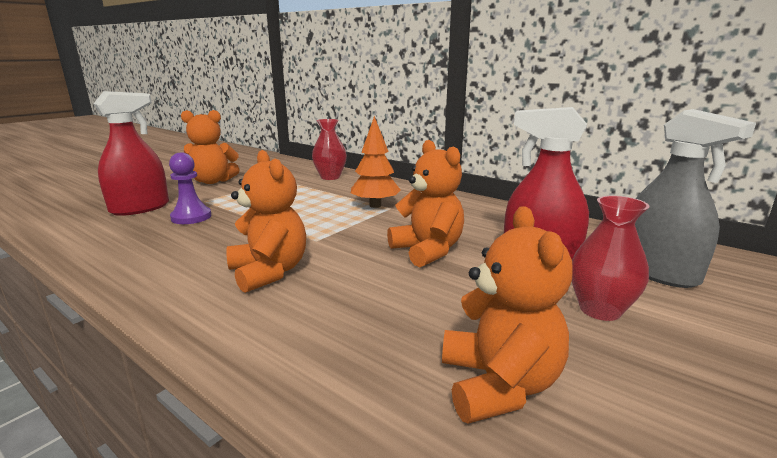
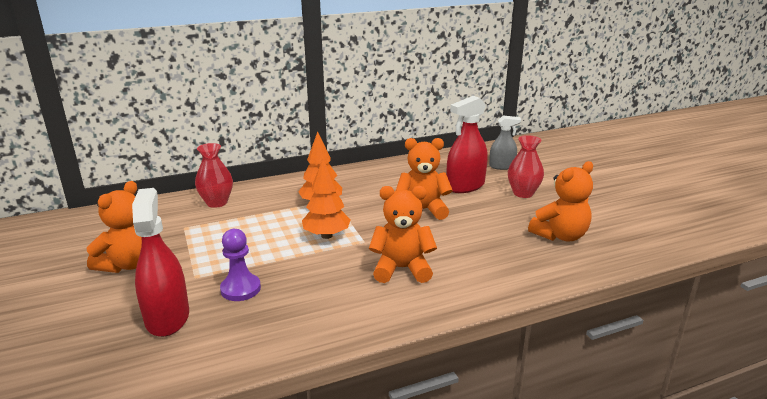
camera: 60 degrees left, 5 degrees up
orange teddy bear [442,206,572,424] -> orange teddy bear turned 120 degrees clockwise [528,161,593,241]
grey spray bottle [635,109,756,288] -> grey spray bottle [489,116,521,170], size x0.62
none -> orange tree [302,158,351,239]

